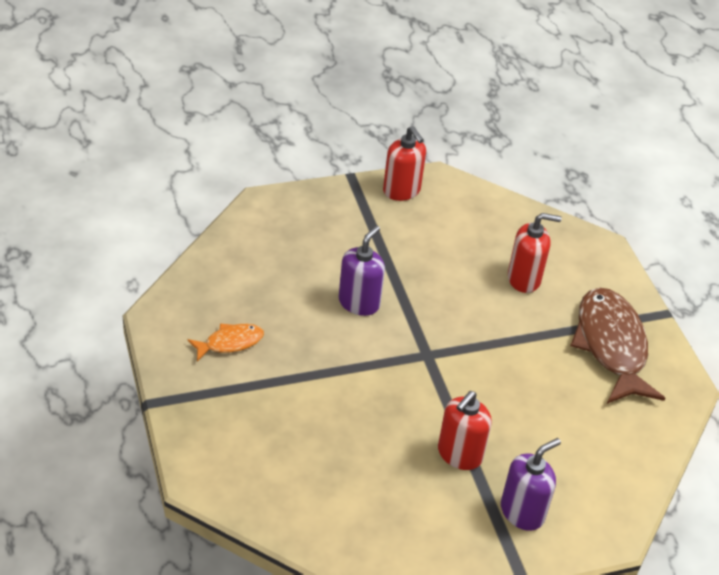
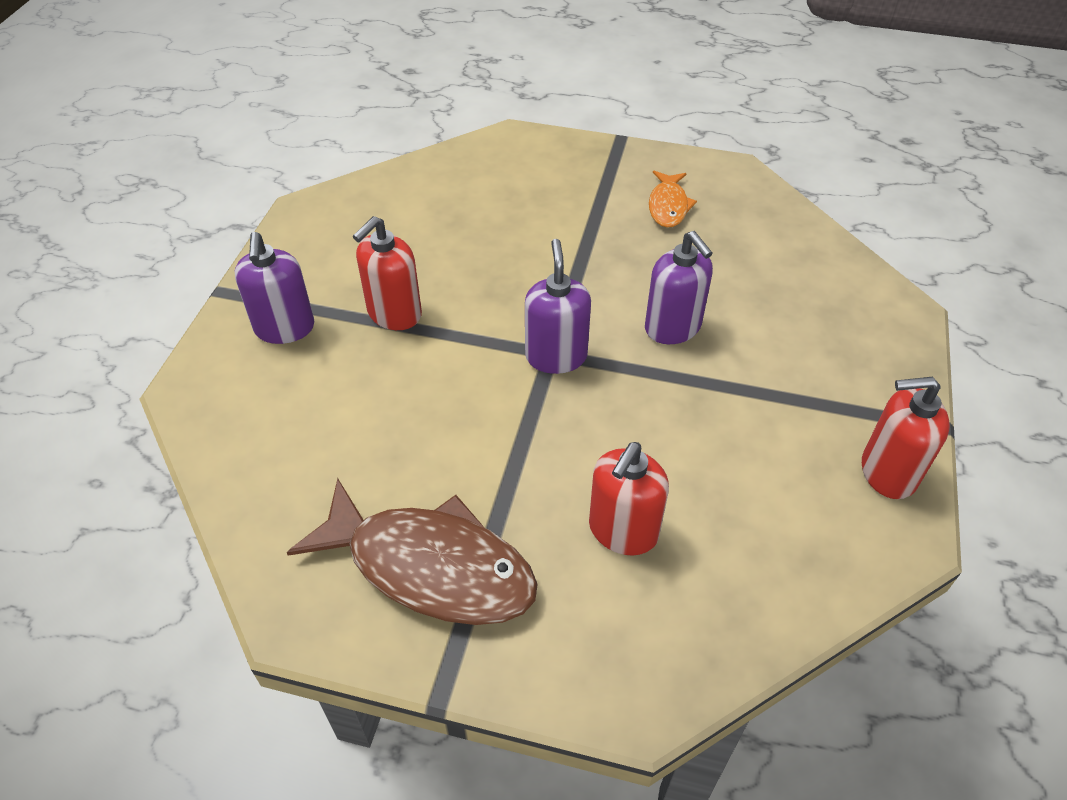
camera: 125 degrees right, 5 degrees up
red soap dispenser [438,391,492,470] -> red soap dispenser turned 120 degrees counterclockwise [353,216,422,330]
none -> purple soap dispenser [525,239,591,374]

